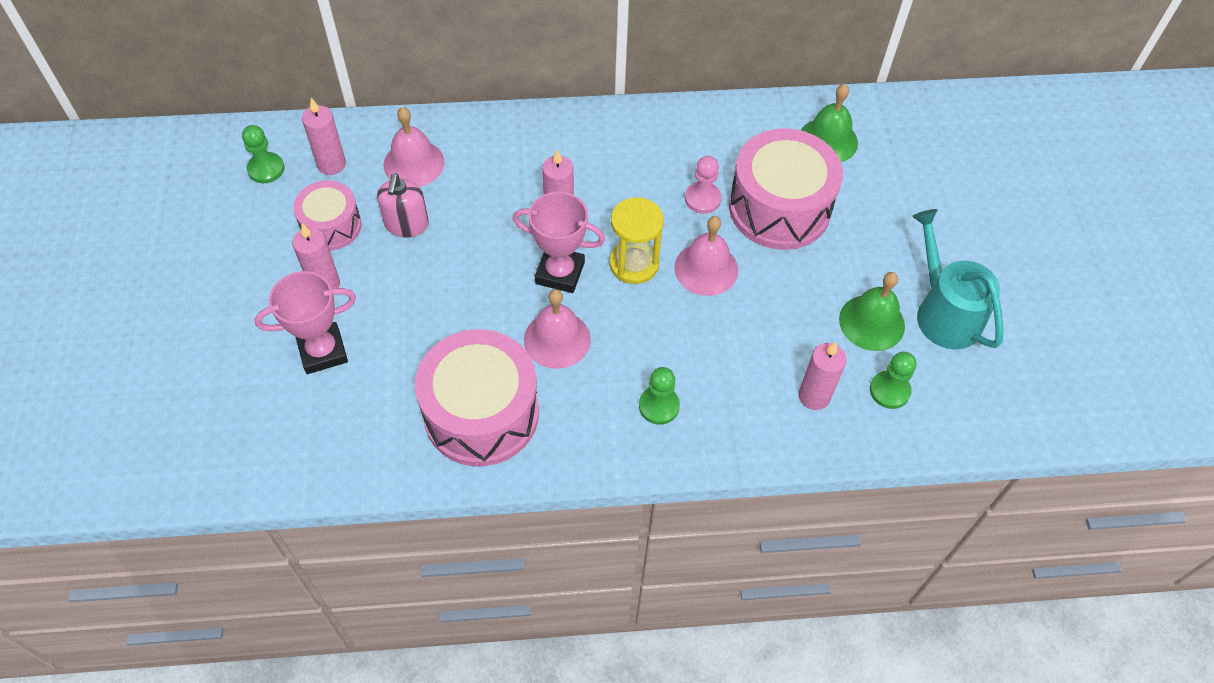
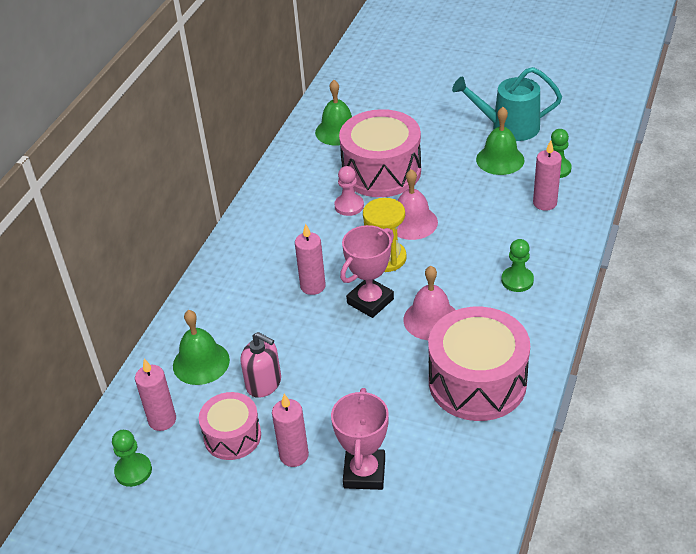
camera: 60 degrees left, 15 degrees down
pink bell [384,107,444,187] -> green bell [173,310,230,385]

